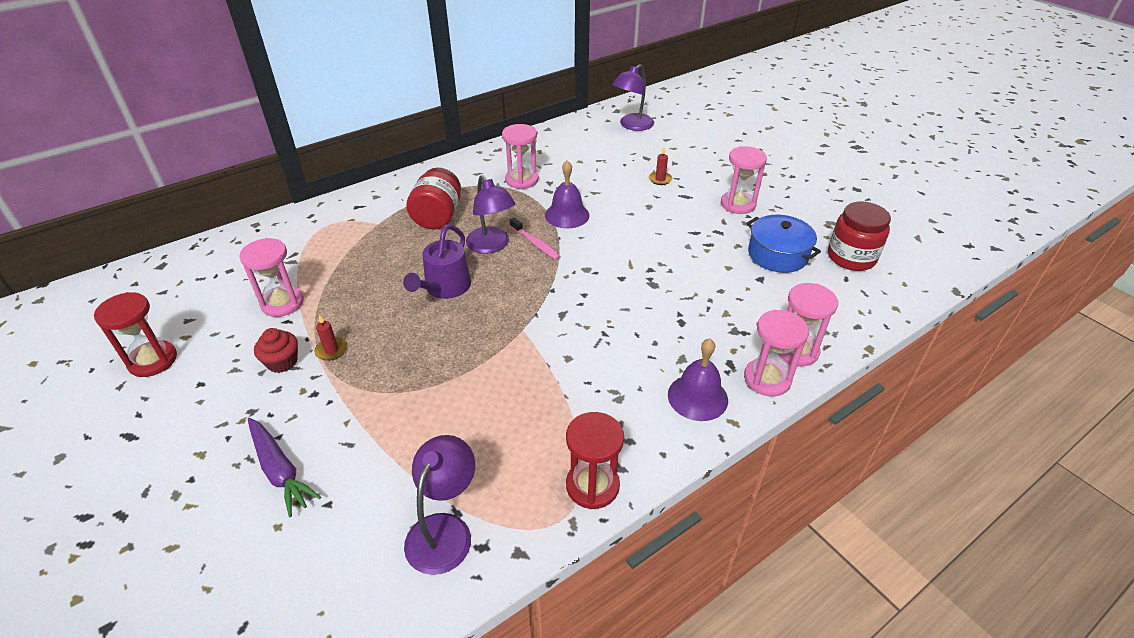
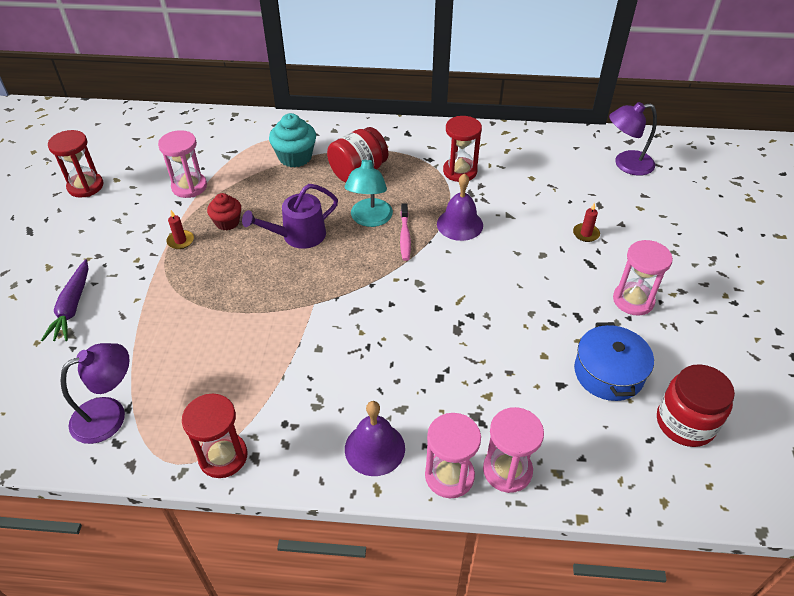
camera: 40 degrees right, 5 degrees up
red cupcake [254,328,298,373] -> red cupcake moved to [207,193,241,230]
purple lamp [466,175,515,254] -> turquoise lamp [344,154,393,227]
pink hourglass [502,124,539,189] -> red hourglass [443,116,482,182]
none -> turquoise cupcake [269,113,316,167]

